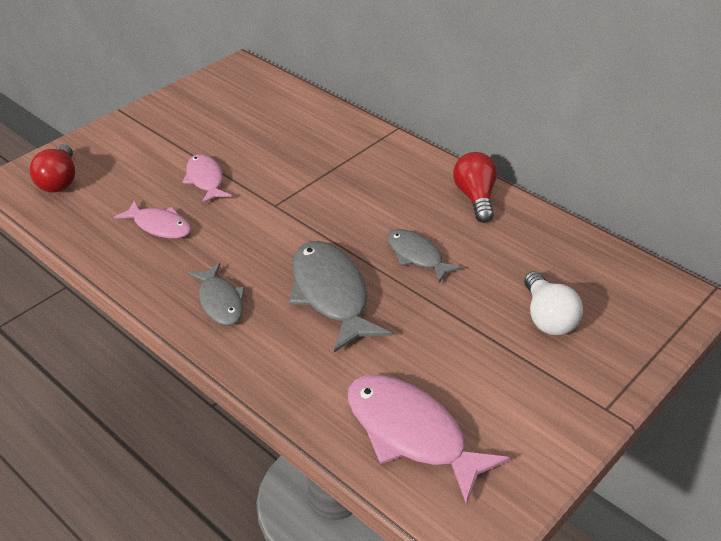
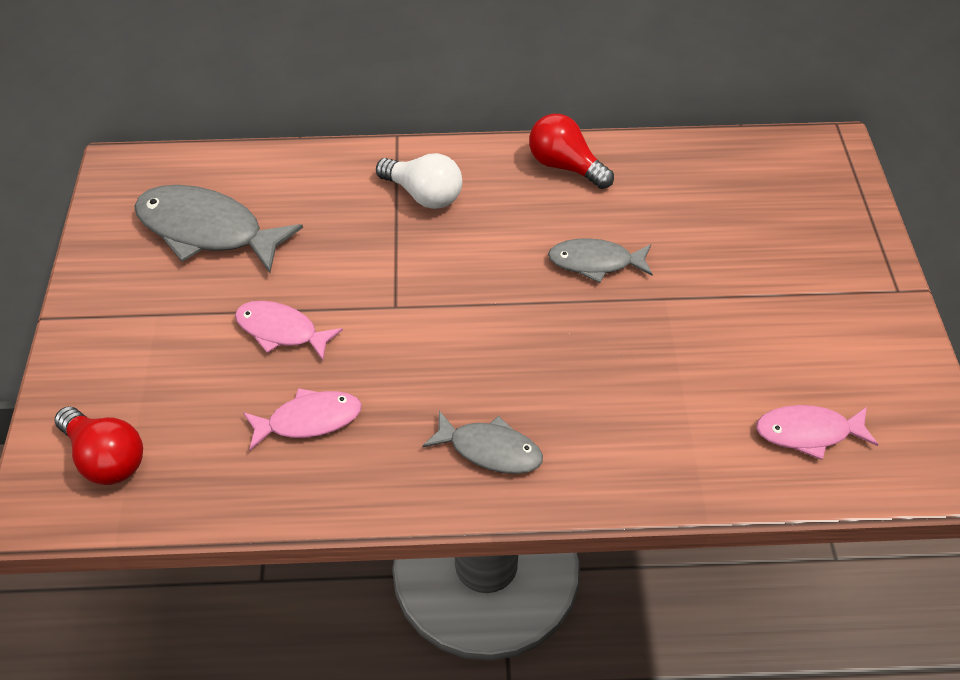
camera: 45 degrees left, 10 degrees up
grey fish [289,241,392,353] -> grey fish moved to [134,185,303,273]
pink fish [348,375,510,504] -> pink fish [756,405,879,460], size x0.59
white light bulb [524,271,583,335] -> white light bulb moved to [376,153,462,209]

